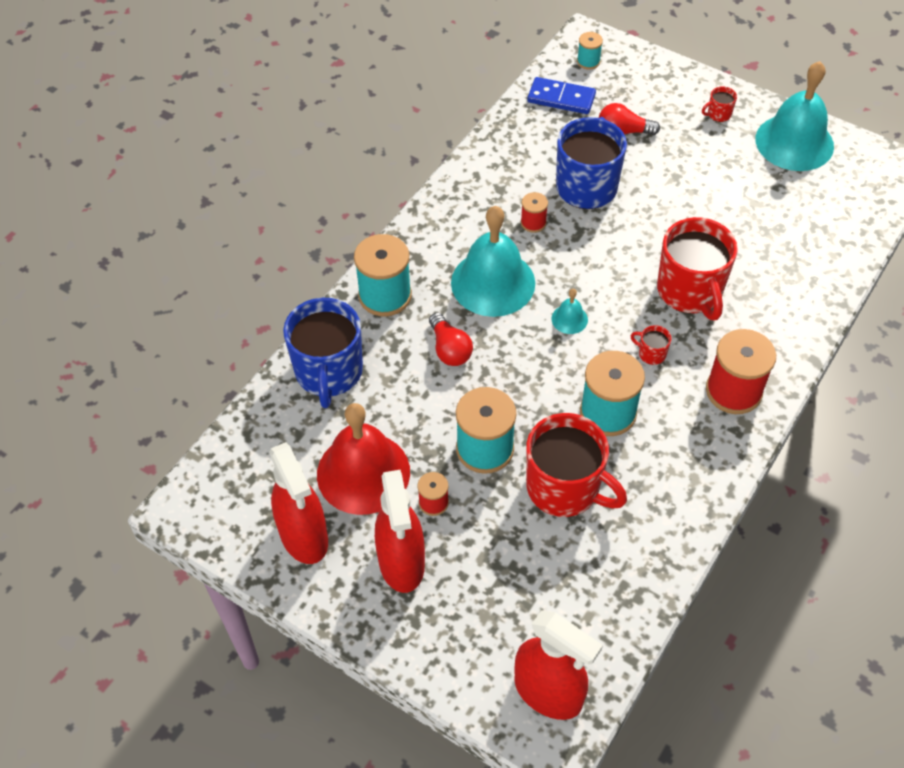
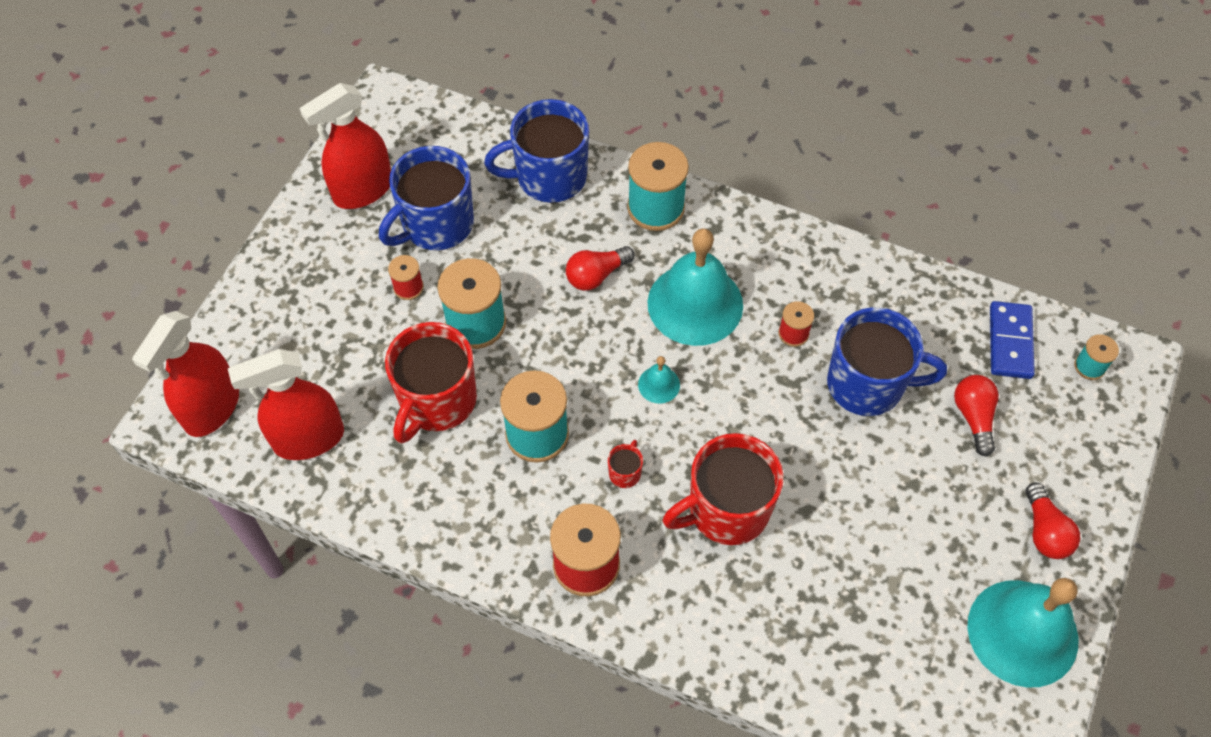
camera: 80 degrees right, 5 degrees up
red bell [317,403,410,515] -> blue mug [379,146,474,250]
red spray bottle [375,470,425,593] -> red spray bottle moved to [228,349,344,460]
red mug [702,86,737,122] -> red light bulb [1026,483,1081,559]

